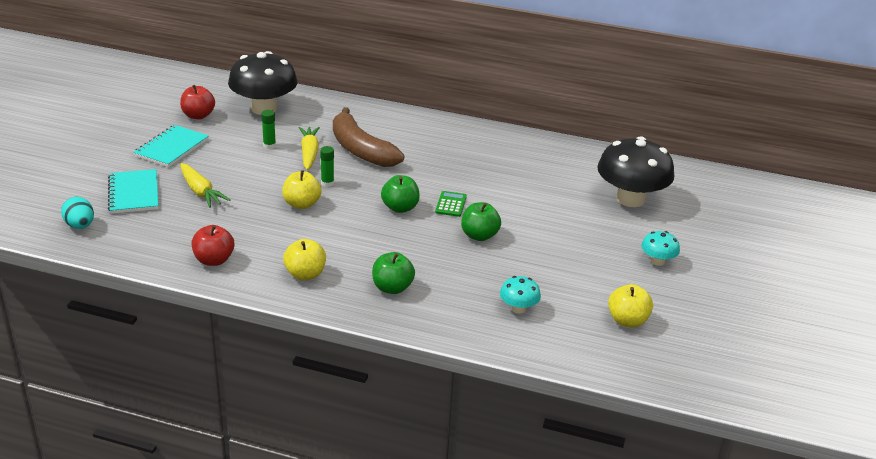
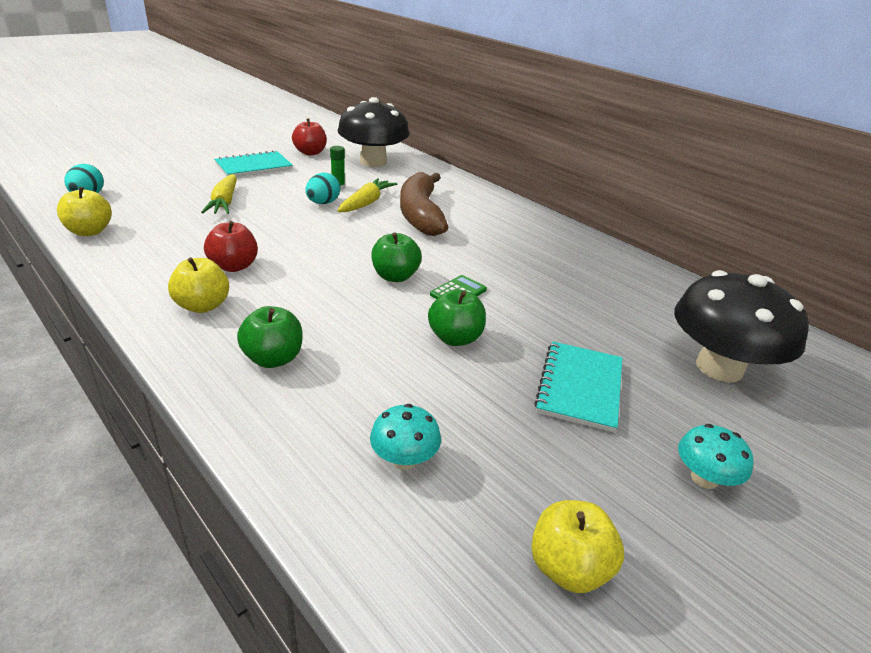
camera: 30 degrees right, 0 degrees up
turquoise notebook [108,169,159,214] -> turquoise notebook moved to [534,341,622,433]
red apple [192,225,234,266] -> red apple moved to [204,221,258,272]
yellow apple [282,170,322,209] -> yellow apple moved to [57,187,112,236]
green glue stick [320,146,334,187] -> none
none -> turquoise egg [306,173,340,204]

